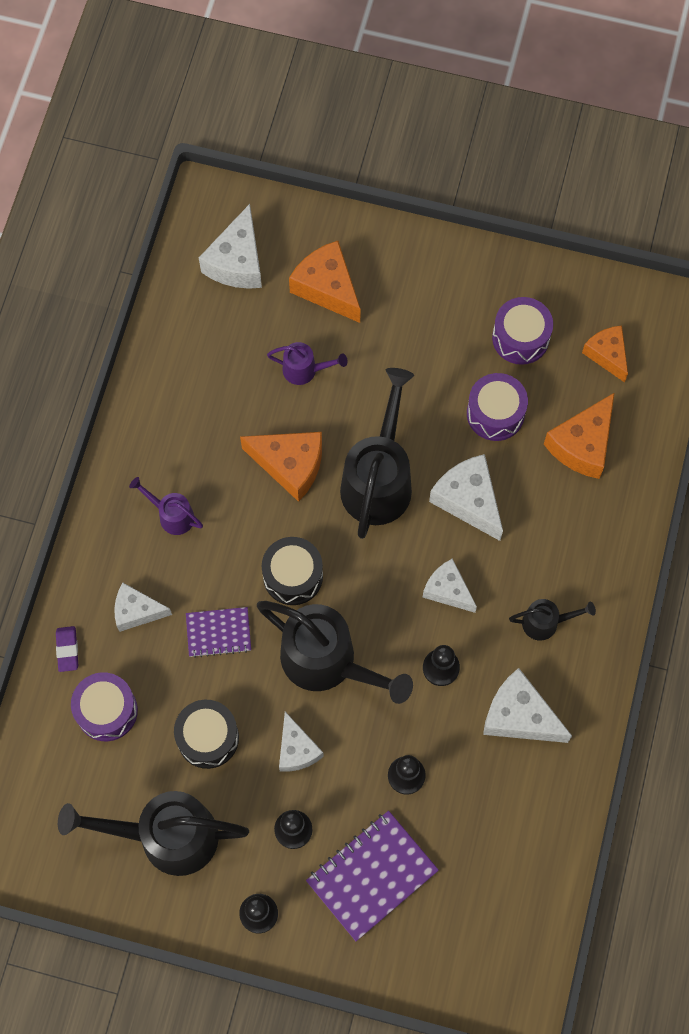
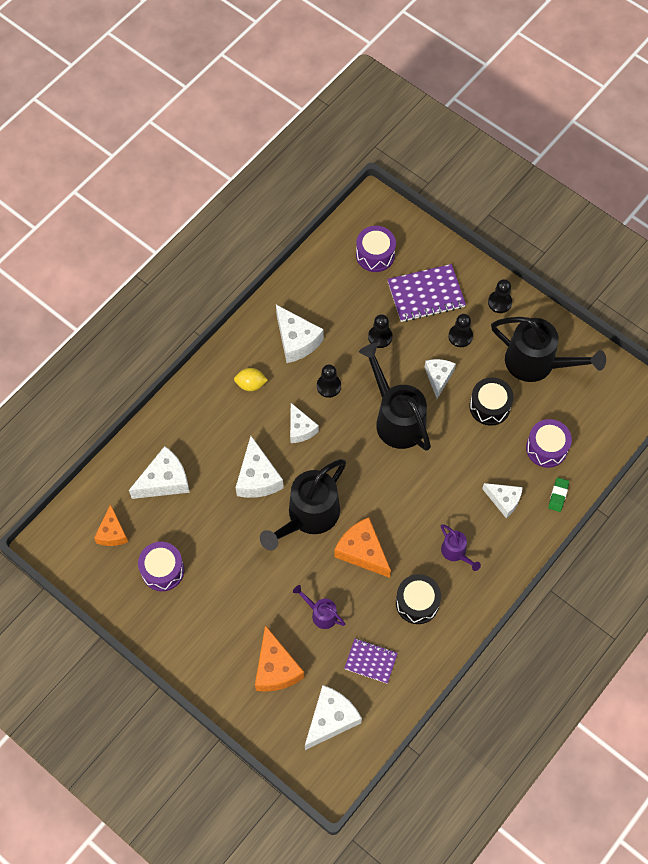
camera: 155 degrees left, 5 degrees down
purple eraser [56,626,78,672] -> green eraser [548,477,569,512]
purple notebook [186,607,251,658] -> purple notebook moved to [344,639,398,684]
black drum [262,537,323,605] -> black drum moved to [396,574,441,624]
purple drum [467,373,528,441] -> purple drum moved to [356,226,396,272]
black watering can [509,599,596,641] -> yellow lemon [234,368,268,391]
orange cheese [544,392,615,479] -> white cheese [129,446,190,499]

